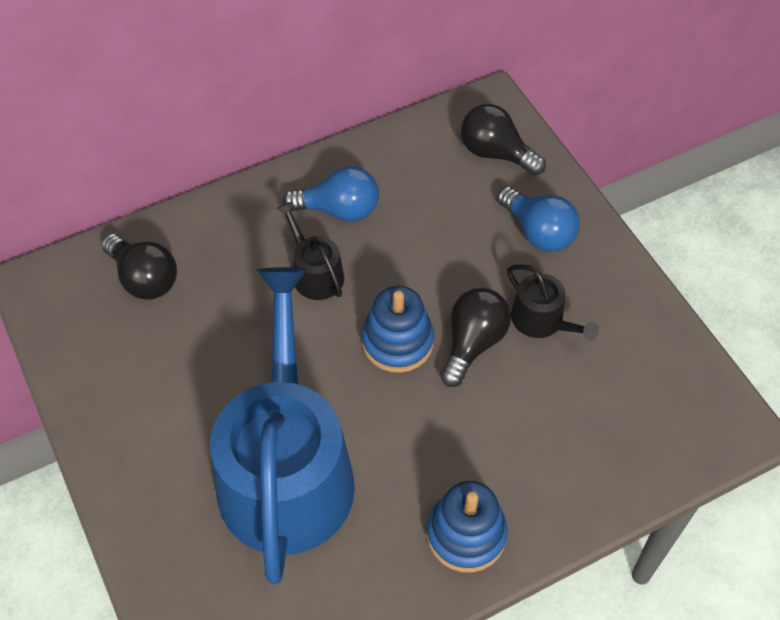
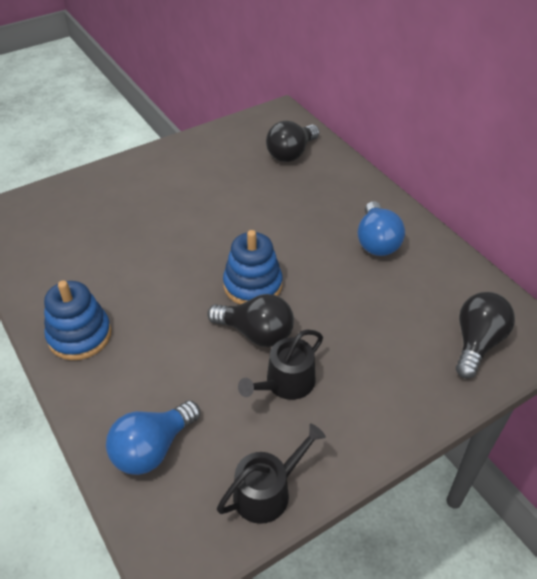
camera: 85 degrees right, 10 degrees down
blue watering can [210,267,355,584] -> none
black watering can [276,201,344,300] -> black watering can moved to [217,424,326,524]
blue light bulb [497,187,580,252] -> blue light bulb moved to [106,400,200,475]

